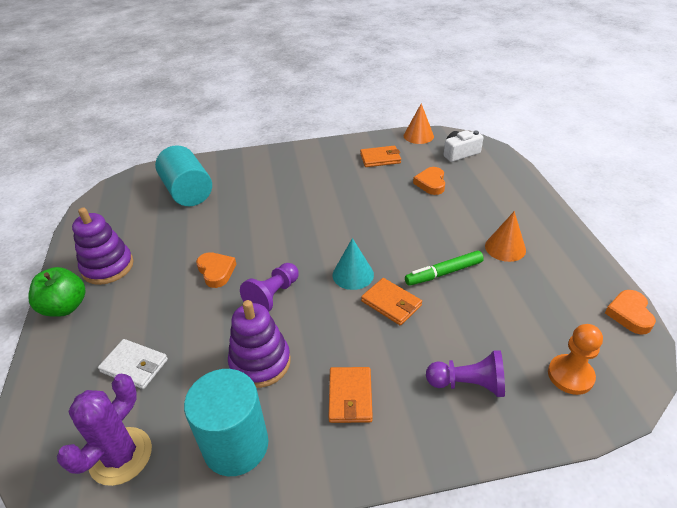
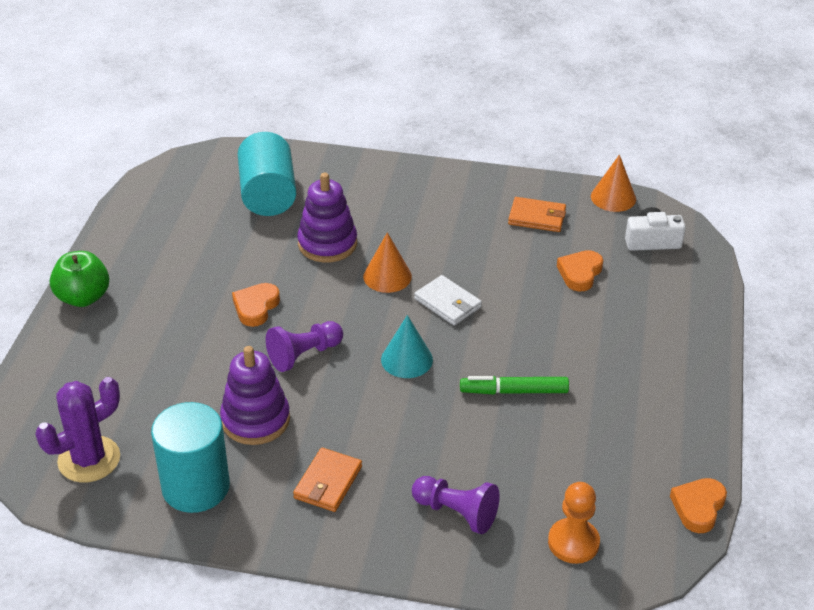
camera: 20 degrees right, 0 degrees up
purple stacking toy [72,207,134,285] -> purple stacking toy moved to [297,173,357,263]
white wallet [98,339,168,389] -> white wallet moved to [414,275,482,326]
orange heart [196,252,236,288] -> orange heart turned 150 degrees counterclockwise [232,283,280,327]
orange wallet [361,278,422,325] -> none
orange cone [485,211,526,262] -> orange cone moved to [363,232,412,293]

